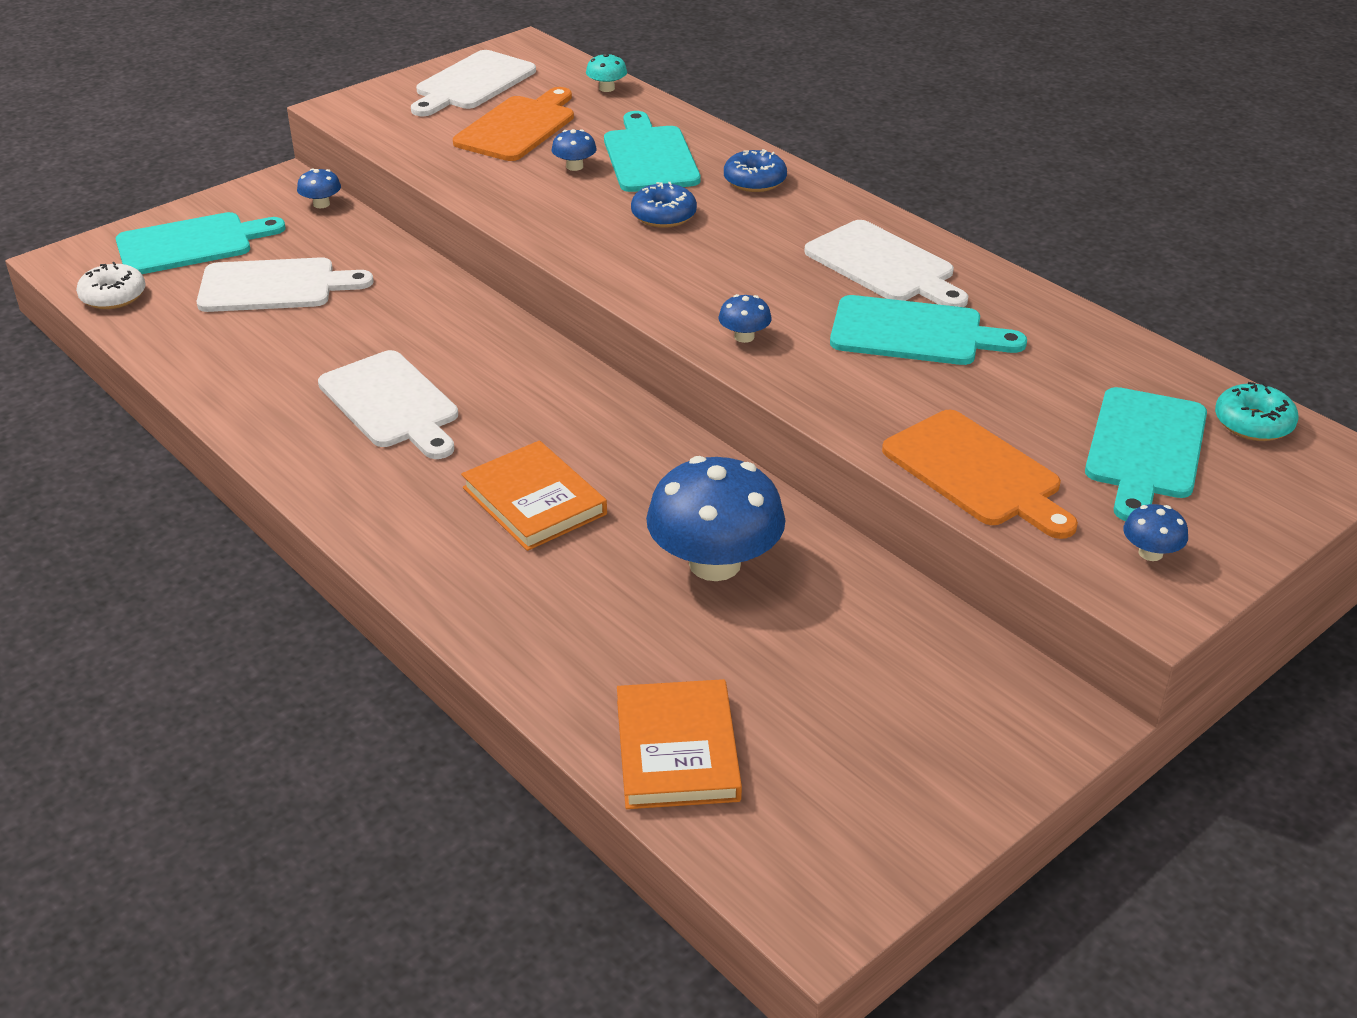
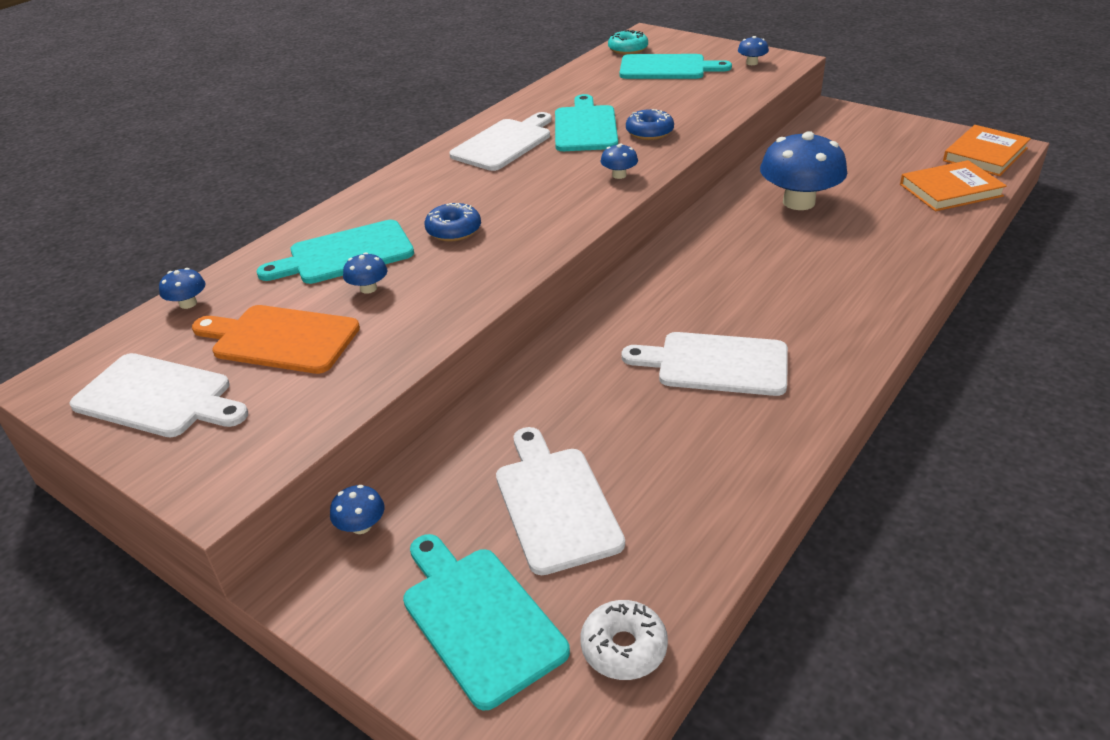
camera: 100 degrees left, 0 degrees up
white cutting board [318,350,458,459] -> white cutting board turned 120 degrees counterclockwise [622,332,788,396]
orange book [461,441,607,551] -> orange book moved to [943,125,1031,176]
turquoise mushroom [586,53,627,92] -> blue mushroom [159,268,206,309]
blue donut [724,149,787,192] -> blue donut moved to [626,109,674,140]
orange cutting board [882,410,1078,539] -> none

